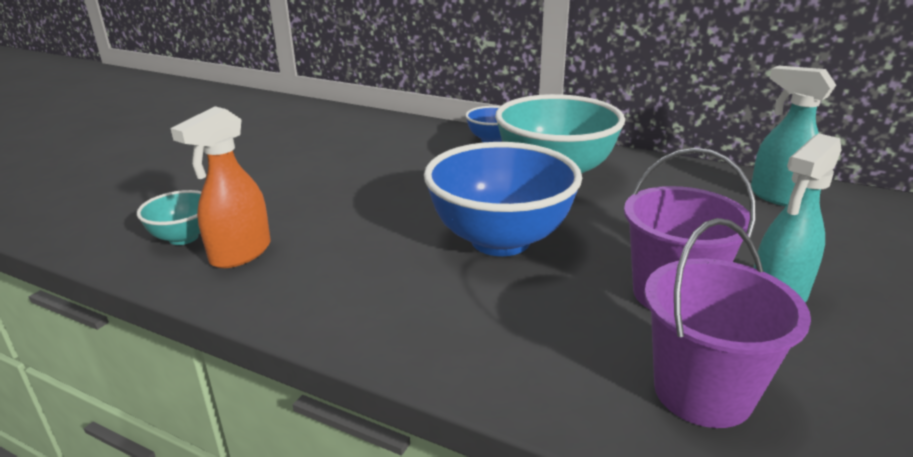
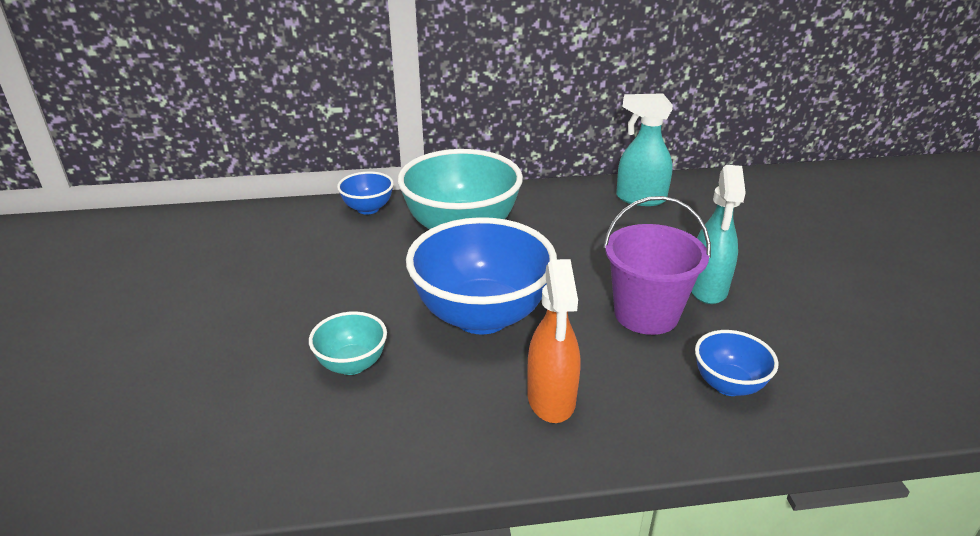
camera: 35 degrees left, 5 degrees up
turquoise bowl [137,190,202,245] -> turquoise bowl moved to [309,311,387,375]
orange spray bottle [170,106,270,268] -> orange spray bottle moved to [527,259,580,423]
purple bucket [644,218,811,428] -> blue bowl [695,330,779,396]

